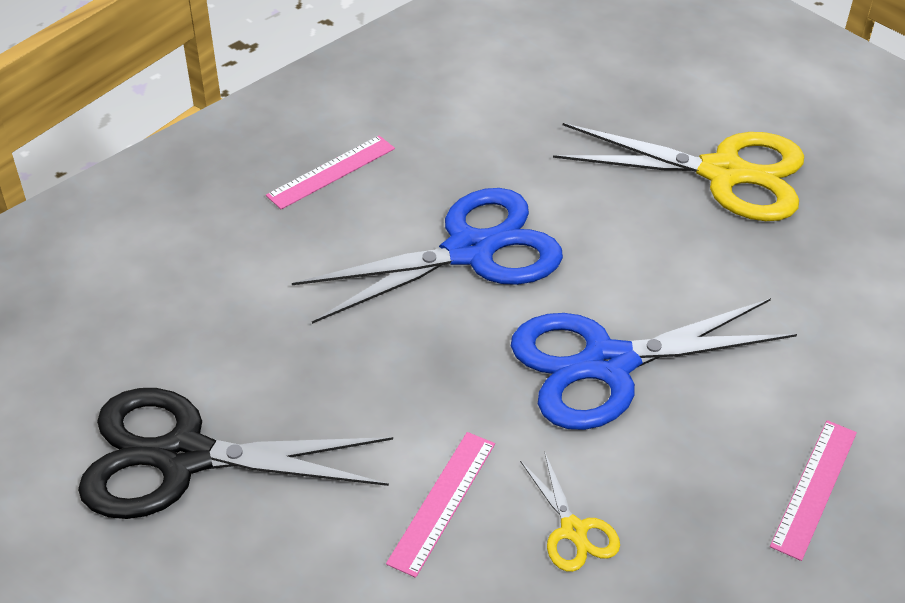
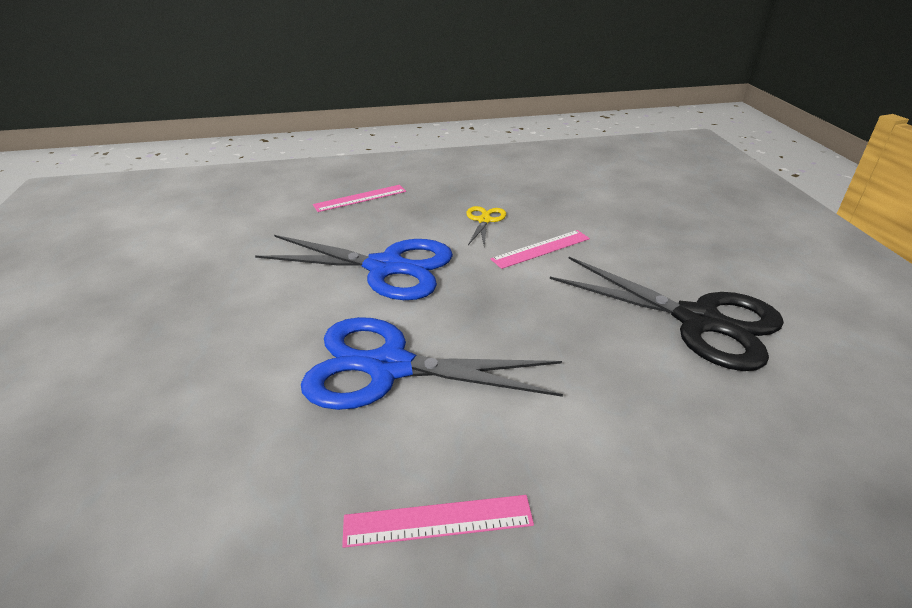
camera: 145 degrees left, 10 degrees down
yellow scissors [553,123,804,221] -> none

